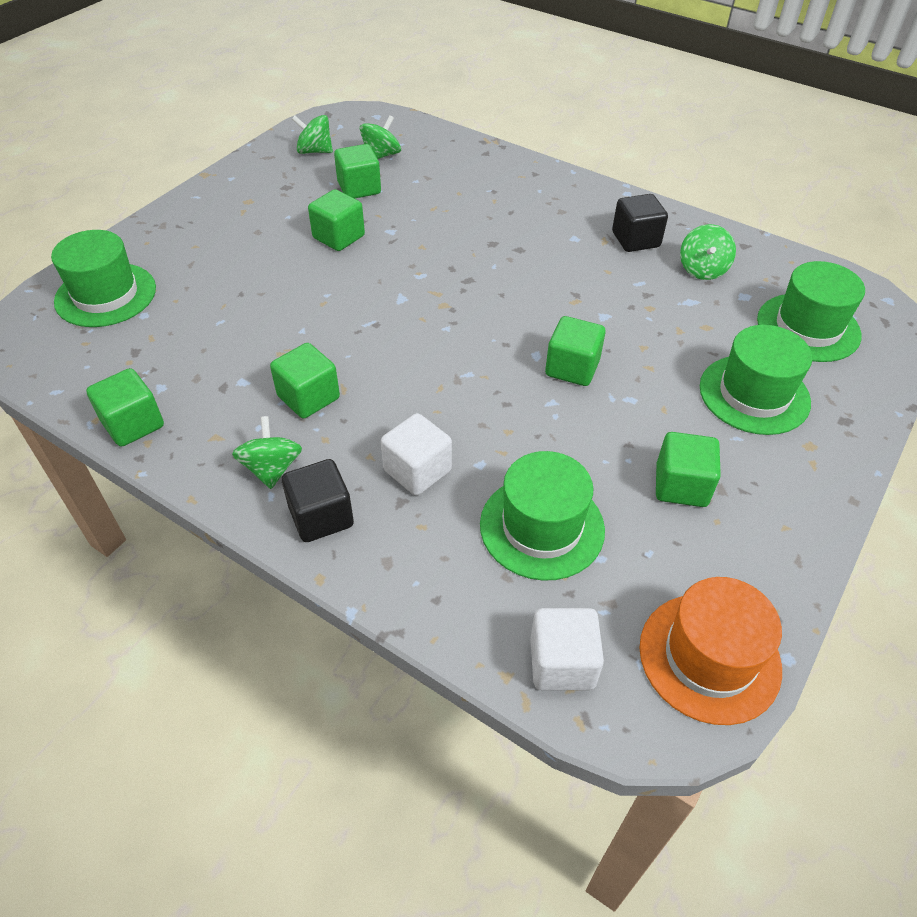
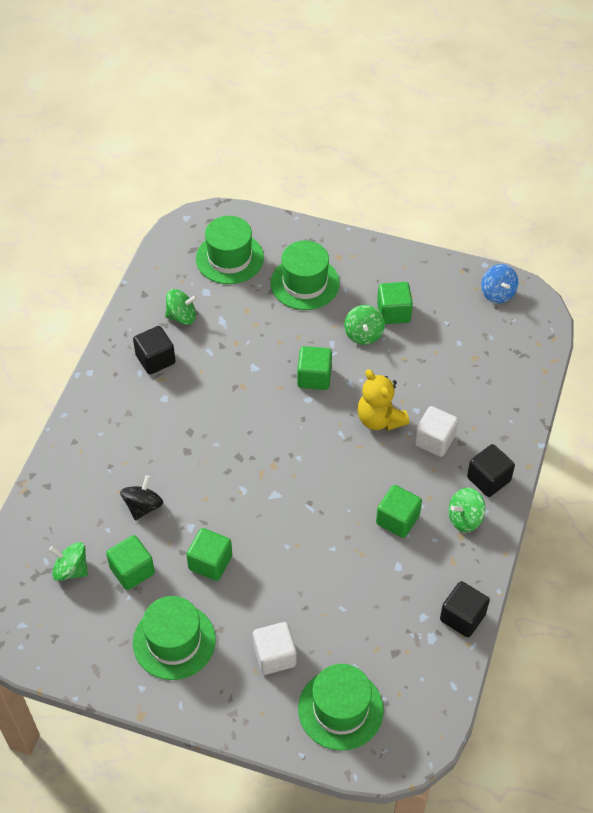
camera: 105 degrees left, 5 degrees up
green cube [86,368,164,447] -> black cube [440,581,490,637]
green spinning top [292,115,333,154] -> green spinning top moved to [344,305,385,345]
green hat [480,451,605,581] -> green hat moved to [133,596,216,680]
white cube [530,608,604,690] -> white cube moved to [253,622,296,675]
orange hat [639,577,782,725] -> blue spinning top [481,264,518,304]
none -> black spinning top [120,475,163,521]
none -> yellow teddy bear [357,369,409,431]

